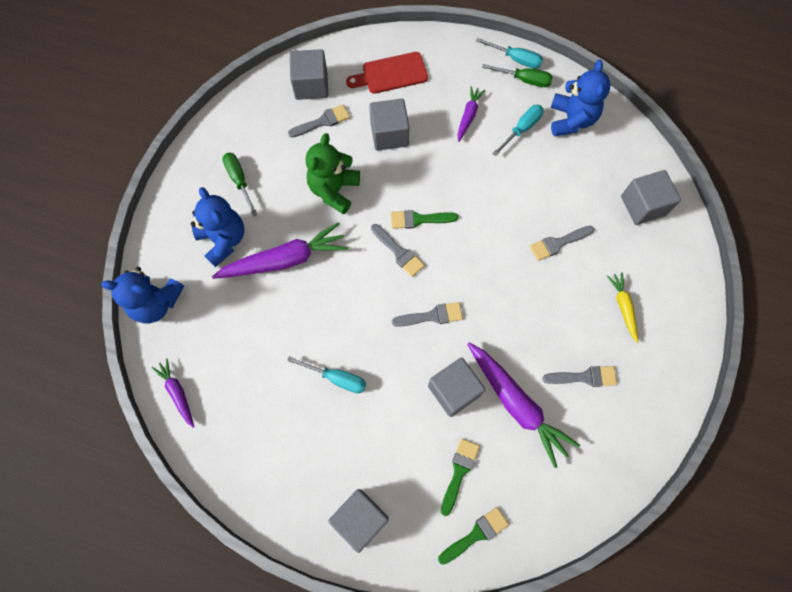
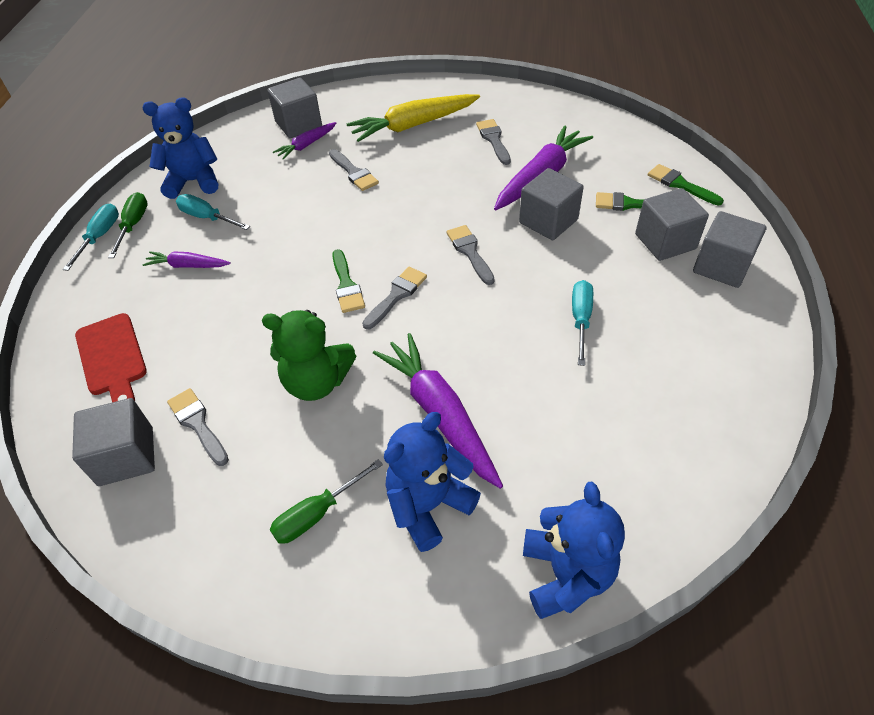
camera: 100 degrees left, 20 degrees down
purple carrot [152,358,194,428] -> purple carrot moved to [273,122,336,160]
grey cube [369,99,409,151] -> grey cube moved to [635,188,709,261]
yellow carrot [607,272,638,343] -> yellow carrot [347,94,480,142], size x1.89

